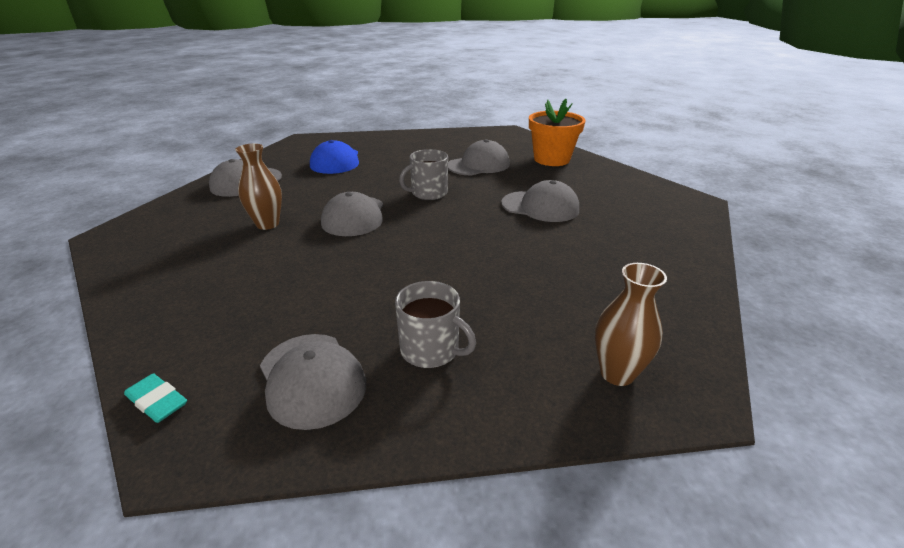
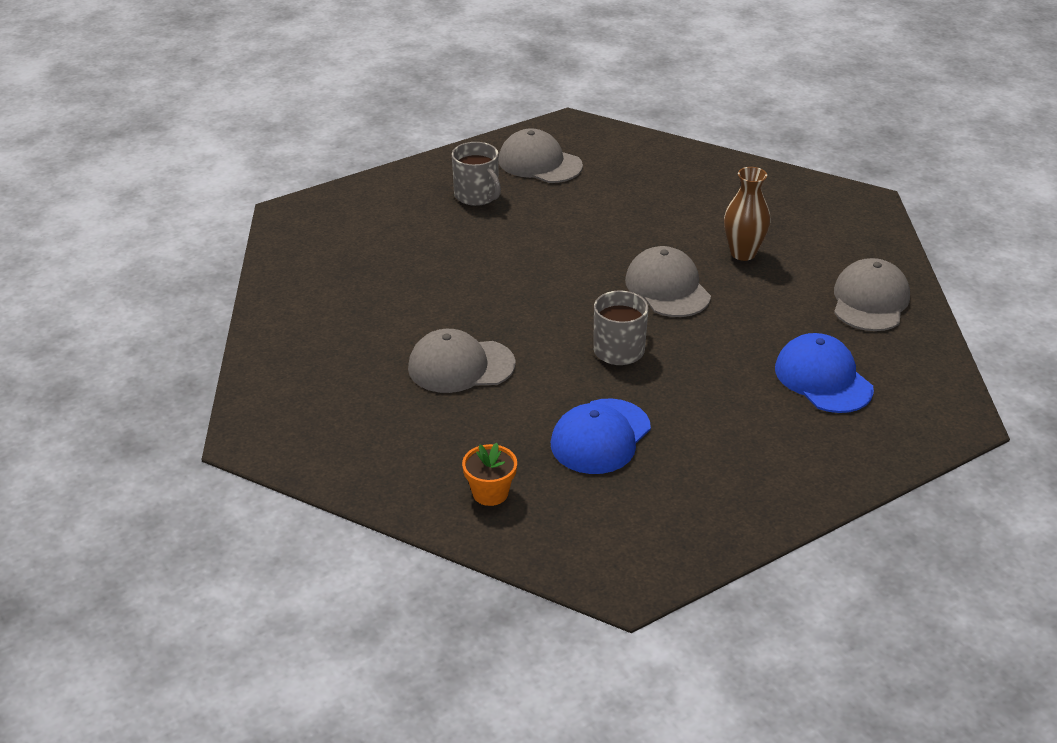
camera: 155 degrees right, 5 degrees up
turquoise eraser [124,373,187,423] -> none
grey mug [395,281,476,368] -> grey mug turned 135 degrees counterclockwise [452,142,501,206]
grey cap [448,139,510,176] -> blue cap [551,398,651,474]
orange flower pot [529,99,586,166] -> orange flower pot [462,443,517,506], size x0.54
brown vase [595,263,667,386] -> none

